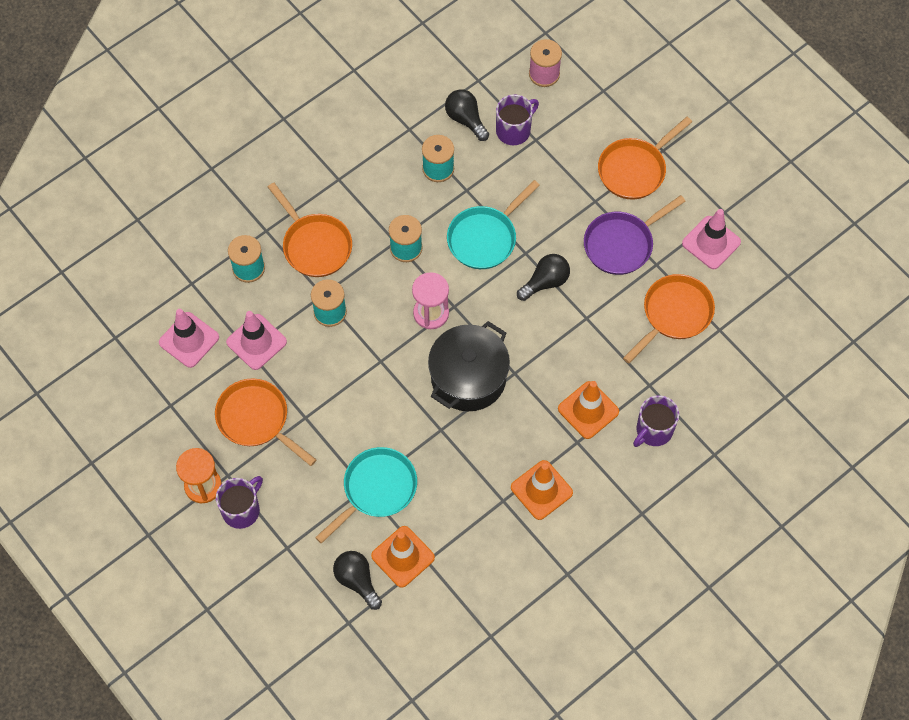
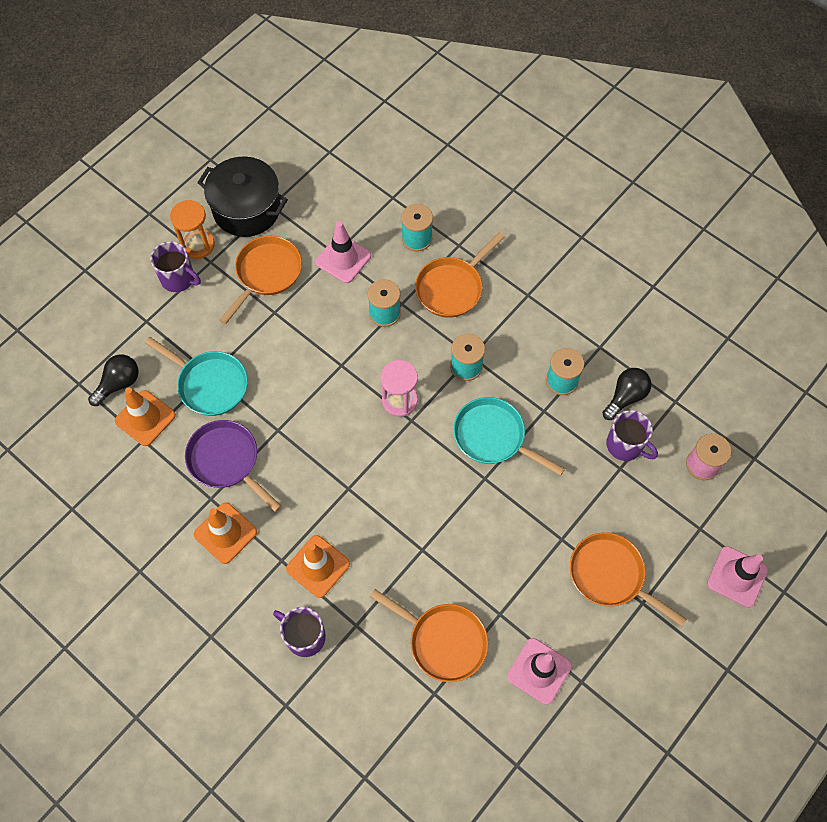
camera: 80 degrees right, 0 degrees up
pink traffic cone [159,309,219,368] -> pink traffic cone moved to [707,546,768,608]
black pot [428,321,510,411] -> black pot moved to [197,157,288,237]
black light bulb [517,254,570,301] -> none
purple pan [584,195,685,275] -> purple pan moved to [185,420,282,512]

